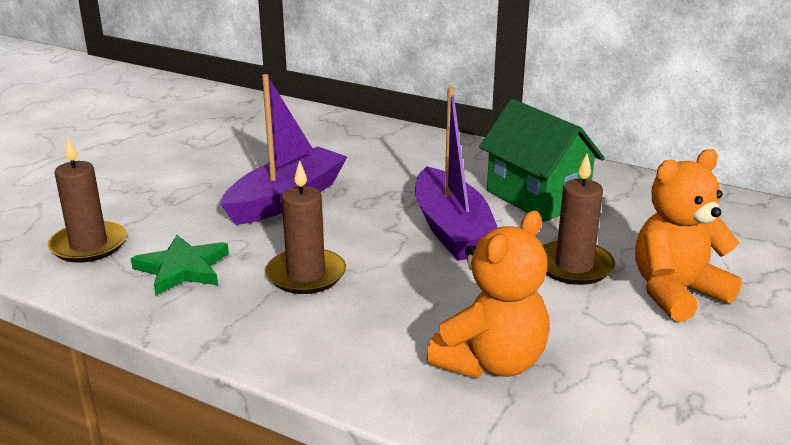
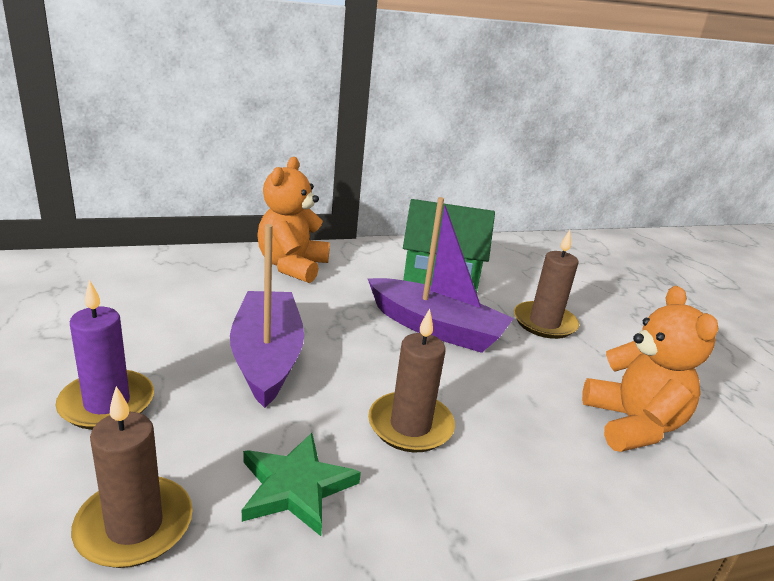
camera: 50 degrees left, 0 degrees up
orange teddy bear [635,149,742,322] -> orange teddy bear moved to [258,157,330,283]
none -> purple candle [55,280,154,430]

